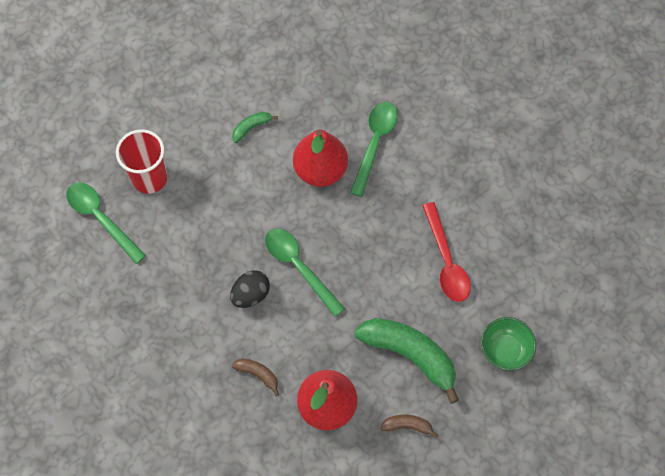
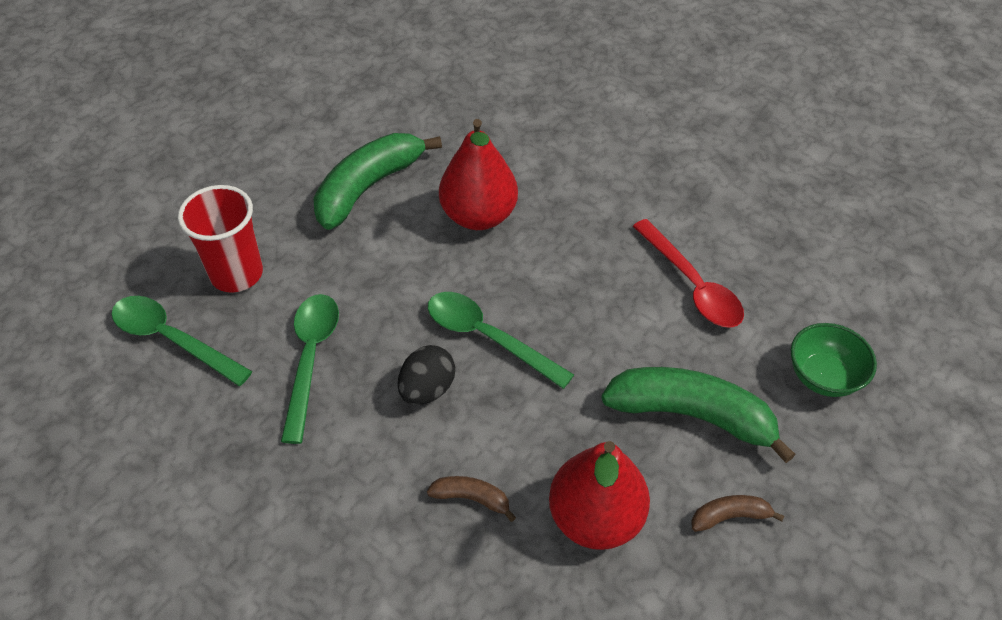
camera: 15 degrees left, 15 degrees down
green banana [232,112,278,143] -> green banana [313,133,442,230], size x2.19
green spoon [350,102,398,197] -> green spoon moved to [281,294,339,444]

